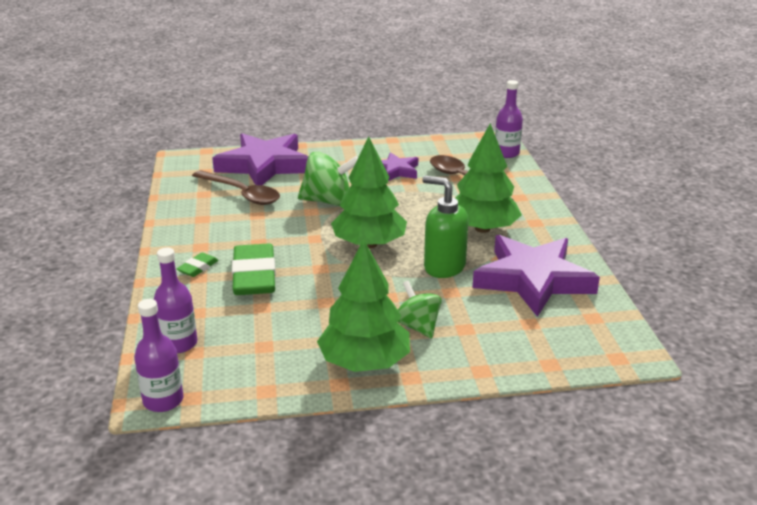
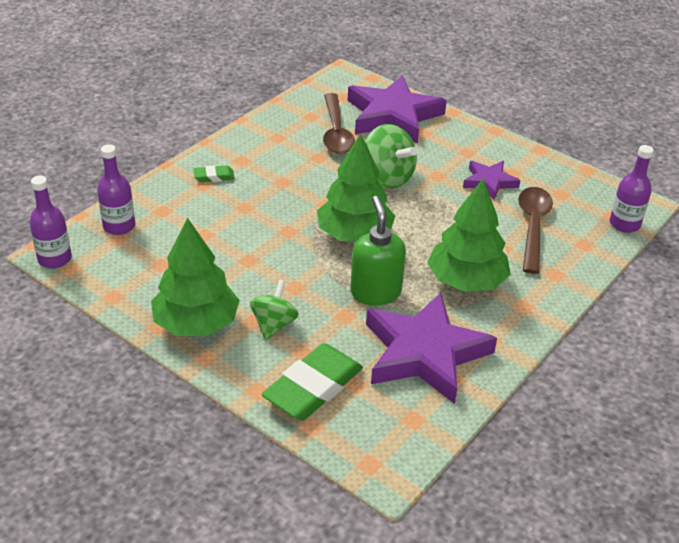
camera: 45 degrees right, 10 degrees up
green eraser [232,243,276,295] -> green eraser moved to [262,343,363,420]

